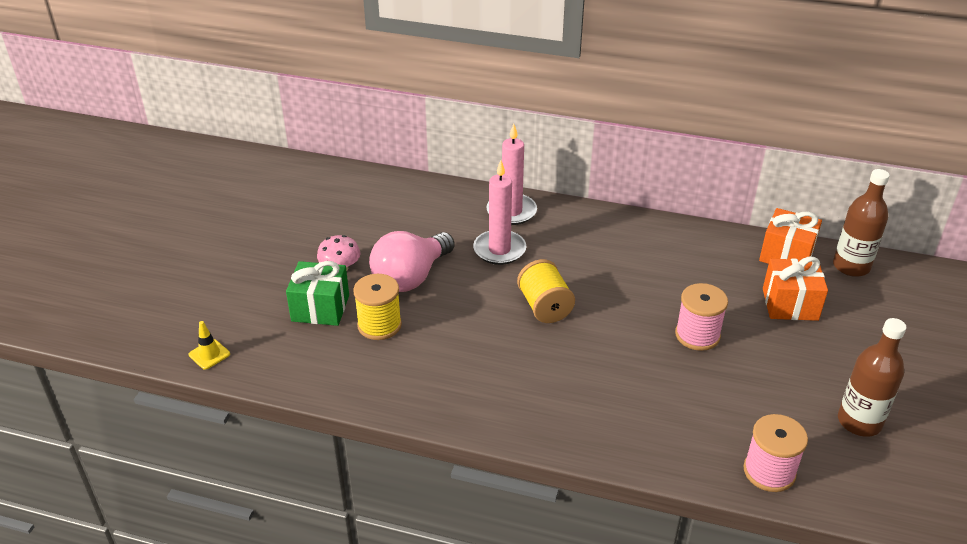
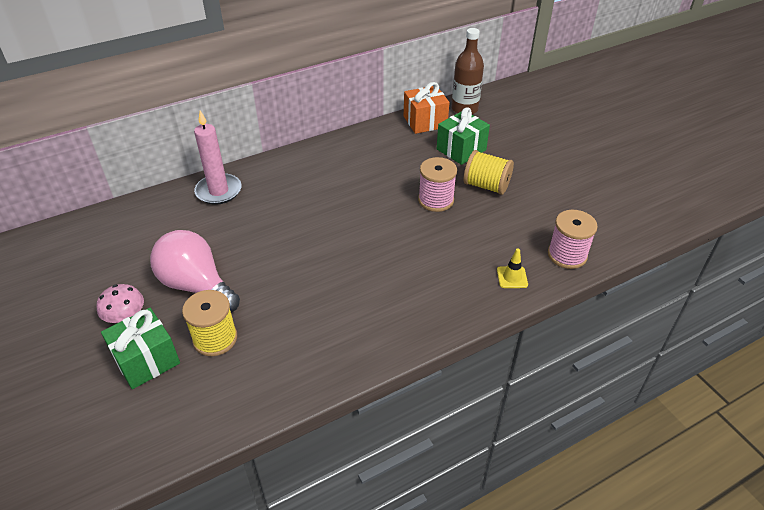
camera: 45 degrees left, 5 degrees up
yellow traffic cone [189,321,230,370] -> yellow traffic cone moved to [497,249,528,288]
pink light bulb [369,231,454,292] -> pink light bulb turned 135 degrees clockwise [150,230,240,312]
pink candle [473,160,526,265] -> none
yellow spool [517,259,575,323] -> yellow spool moved to [464,150,514,195]
orange gift [763,257,828,321] -> green gift [437,107,490,165]
brown bottle [838,318,906,437] -> none

